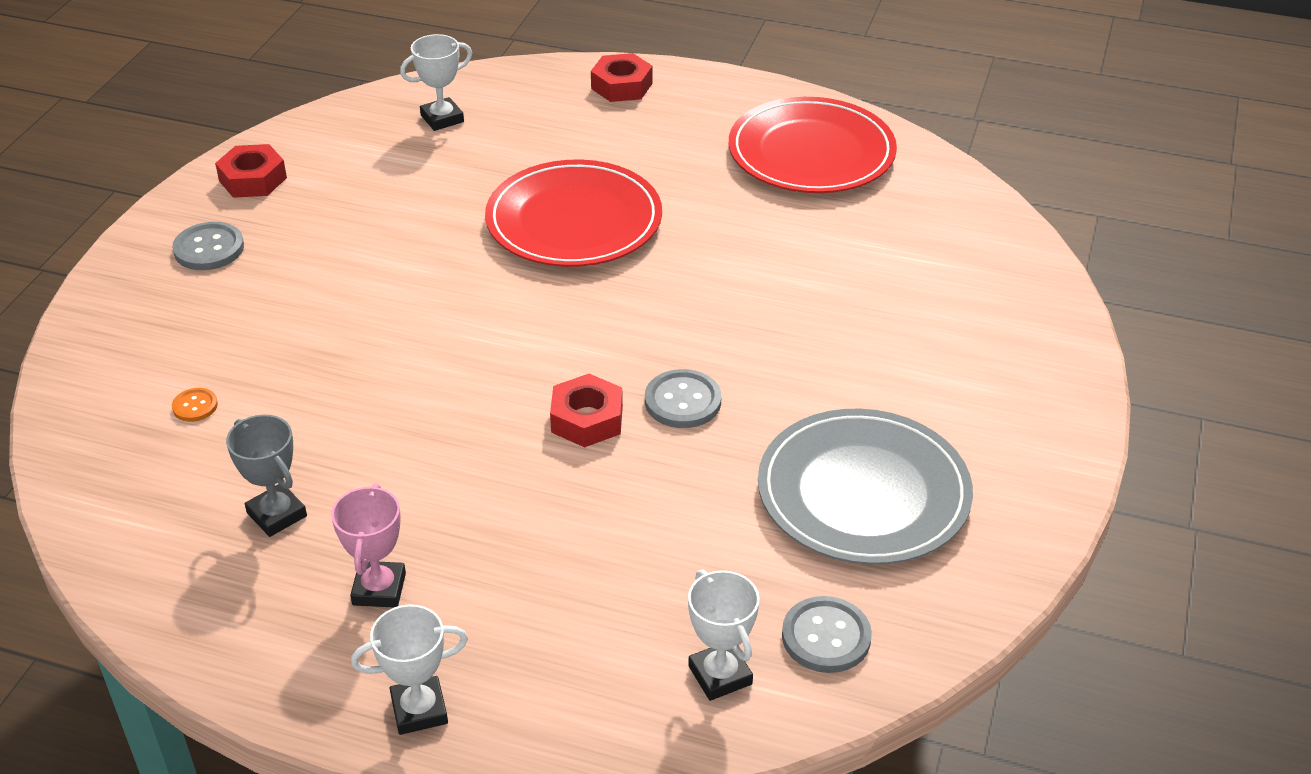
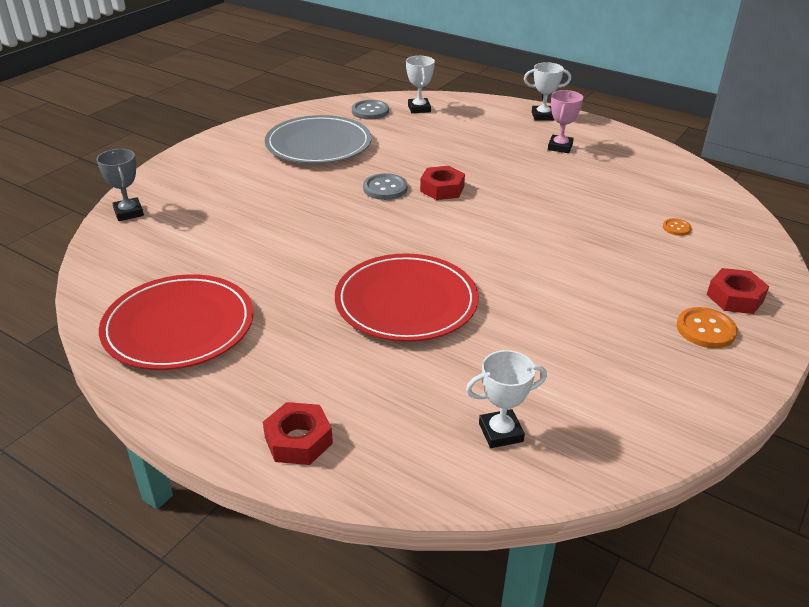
camera: 165 degrees left, 5 degrees down
grey button [172,222,244,270] -> orange button [677,307,737,348]
red nut [215,144,287,198] -> red nut moved to [707,268,769,314]
grey trophy [226,415,307,537] -> grey trophy moved to [97,149,144,221]

